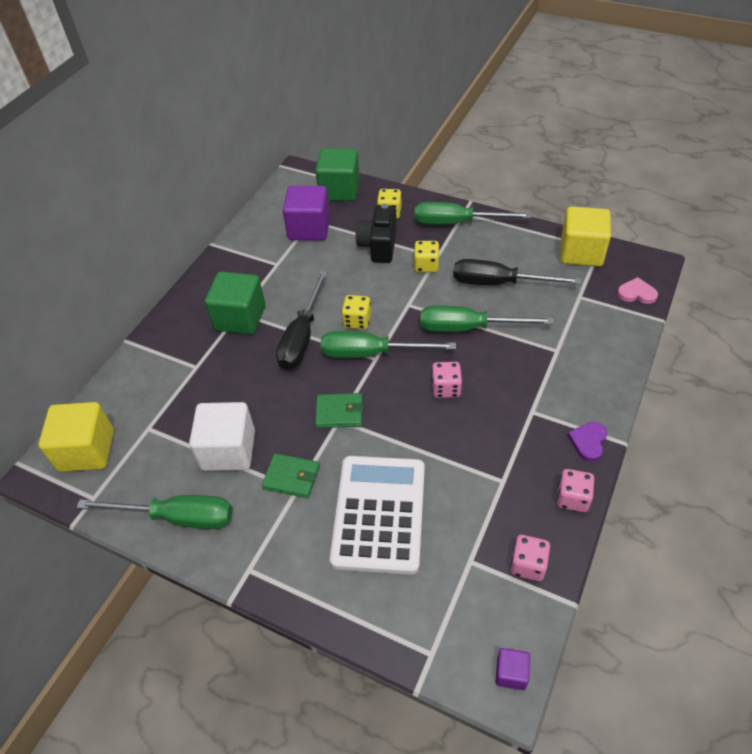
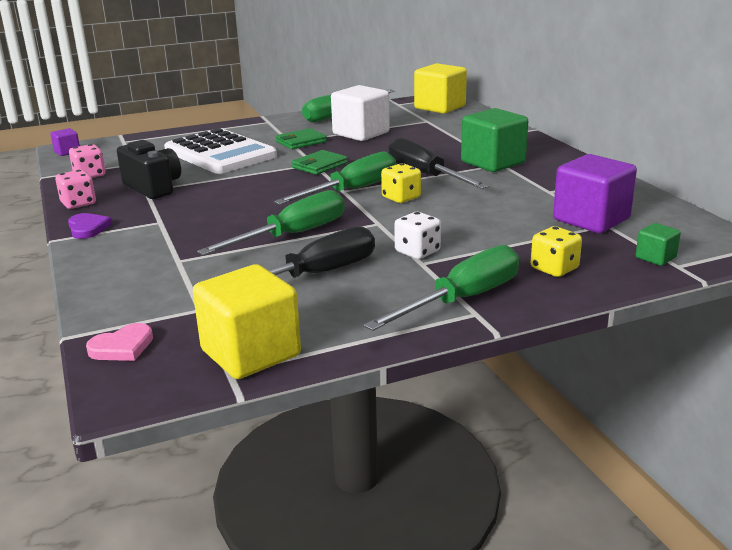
camera: 130 degrees right, 25 degrees down
green cube [315,148,360,201] -> green cube [636,223,681,266], size x0.48
black camera [356,204,396,263] -> black camera moved to [117,140,181,199]
yellow dice [414,241,439,272] -> white dice [394,212,441,259]
pink dice [432,362,462,398] -> none

